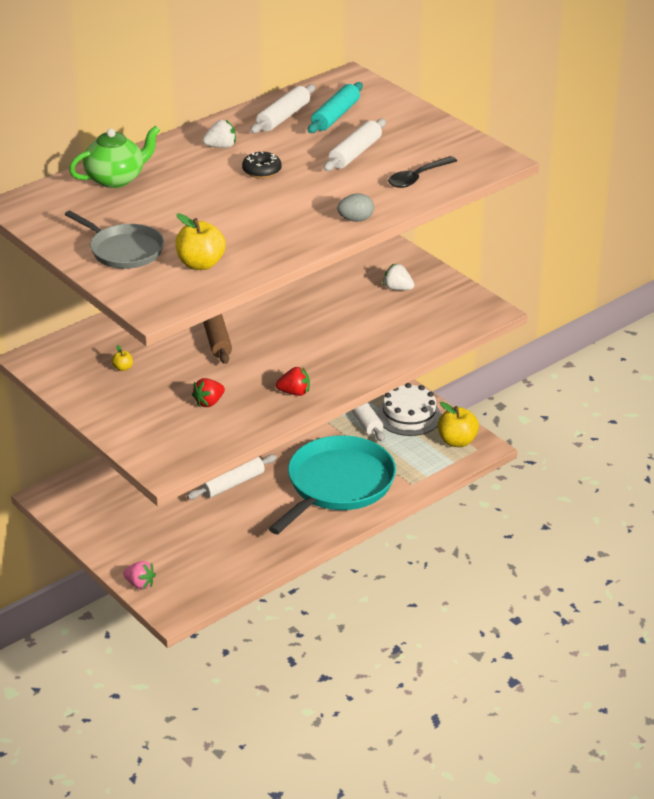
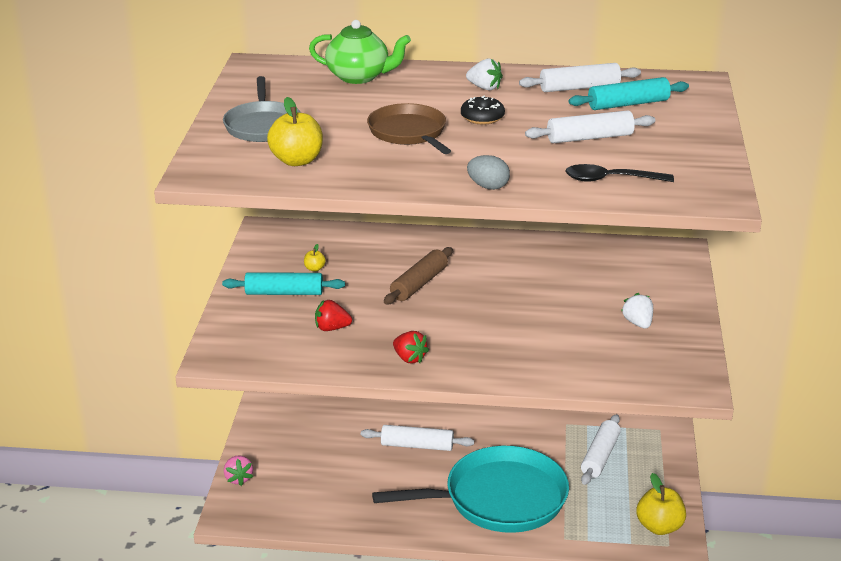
camera: 45 degrees right, 5 degrees down
white cake [377,383,441,436] -> none
none -> turquoise rolling pin [222,272,345,295]
none -> brown pan [367,103,451,154]

